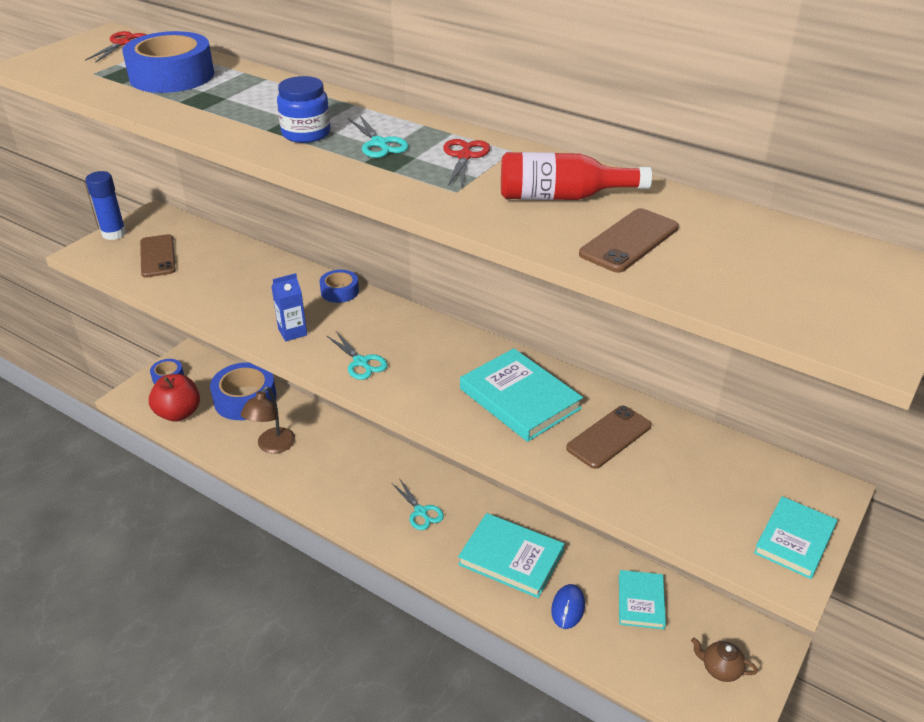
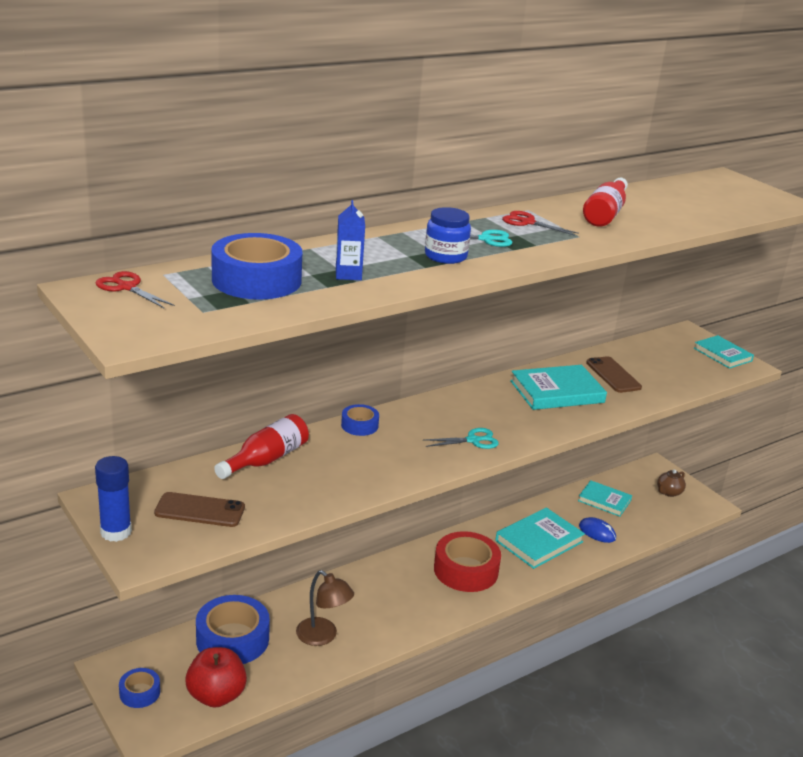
camera: 70 degrees left, 10 degrees down
blue carton [271,273,307,341] -> blue carton moved to [336,200,365,280]
turquoise scissors [392,479,444,530] -> red tape [434,531,501,592]
brown phone [579,208,679,273] -> none
none -> red bottle [214,414,309,479]

